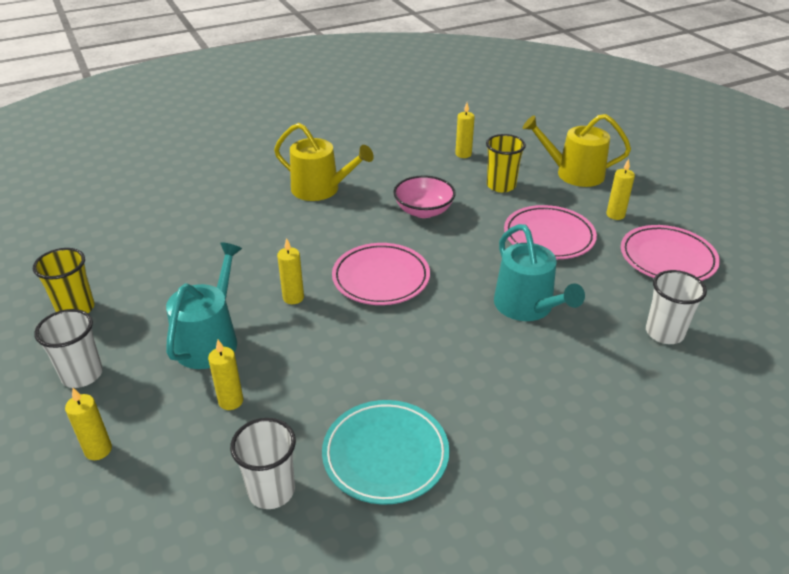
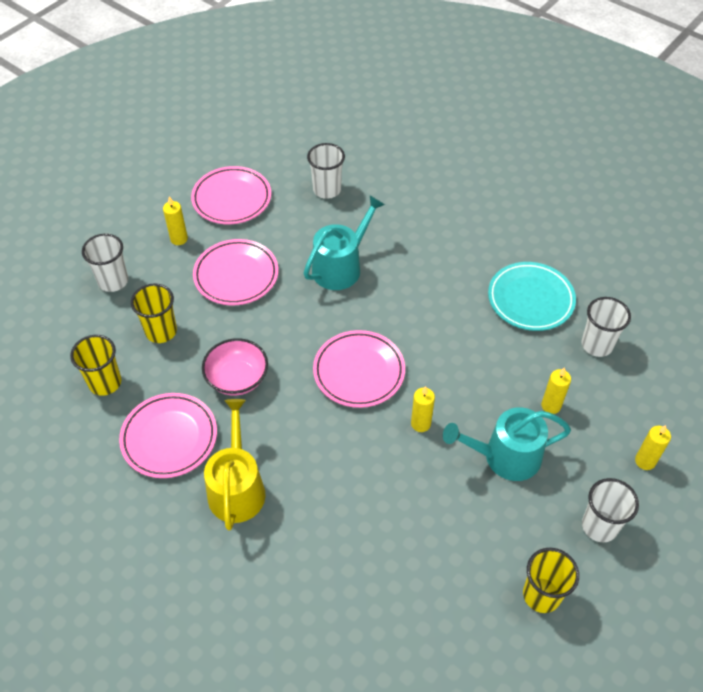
camera: 115 degrees left, 15 degrees up
yellow candle [455,103,475,158] -> yellow cup [70,335,121,396]
yellow watering can [523,114,631,187] -> white cup [82,234,128,292]
none -> pink plate [119,393,217,478]

